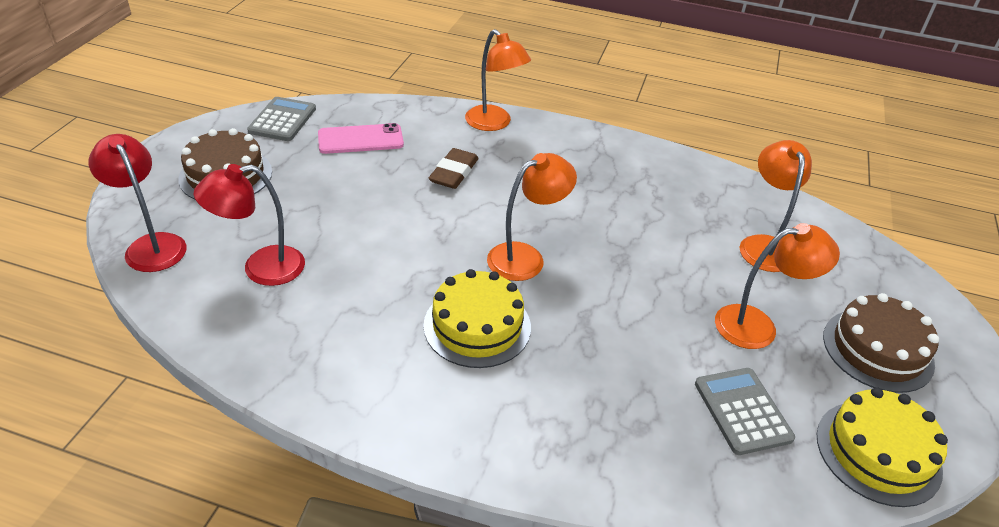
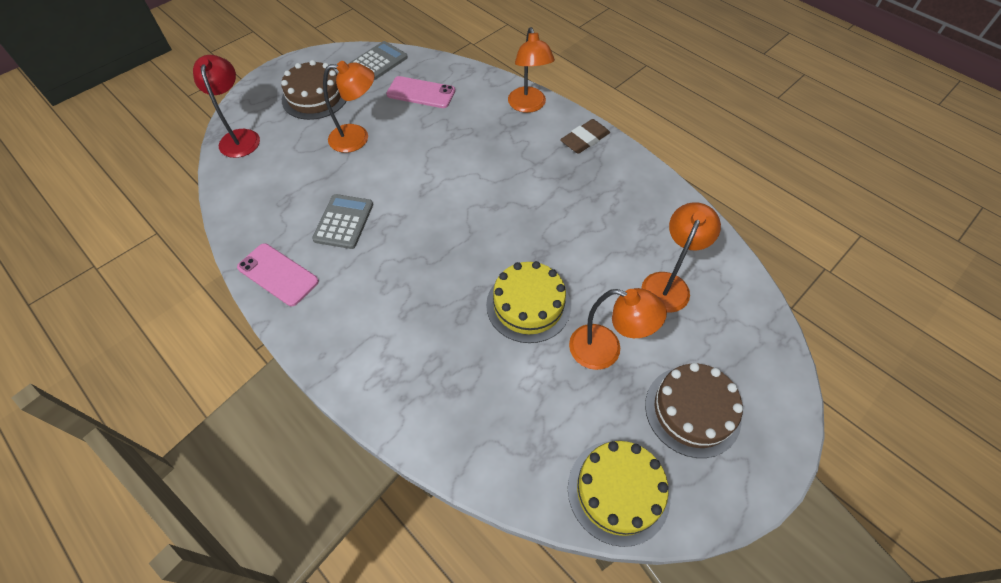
camera: 30 degrees right, 15 degrees up
red lamp [194,164,305,286] -> none
yellow cake [423,269,531,368] -> yellow cake moved to [486,261,571,343]
brown eraser [429,148,479,189] -> brown eraser moved to [560,119,610,154]
orange lamp [487,153,577,281] -> orange lamp moved to [323,61,375,153]
grey calculator [695,368,795,455] -> grey calculator moved to [312,194,373,249]
none -> pink phone [237,243,319,306]

